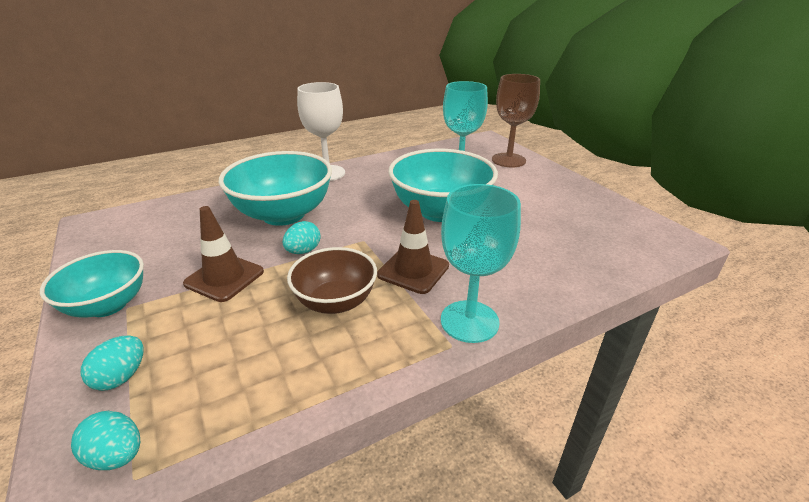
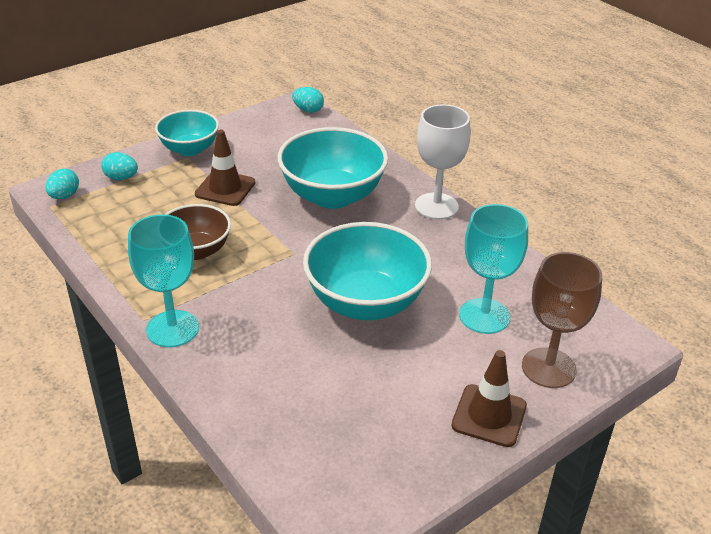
camera: 80 degrees right, 5 degrees up
turquoise egg [283,221,321,254] -> turquoise egg moved to [292,87,324,113]
brown traffic cone [377,200,449,294] -> brown traffic cone moved to [452,350,527,447]

